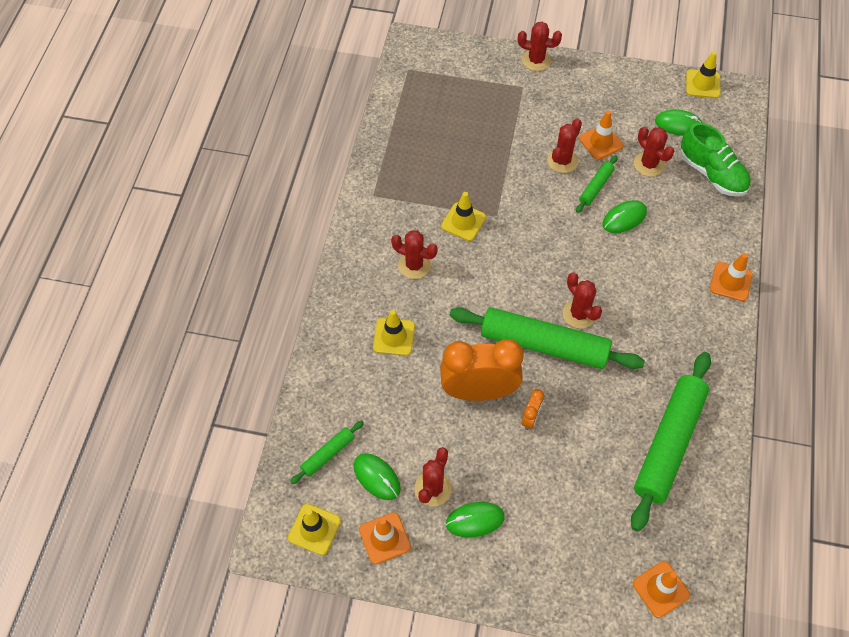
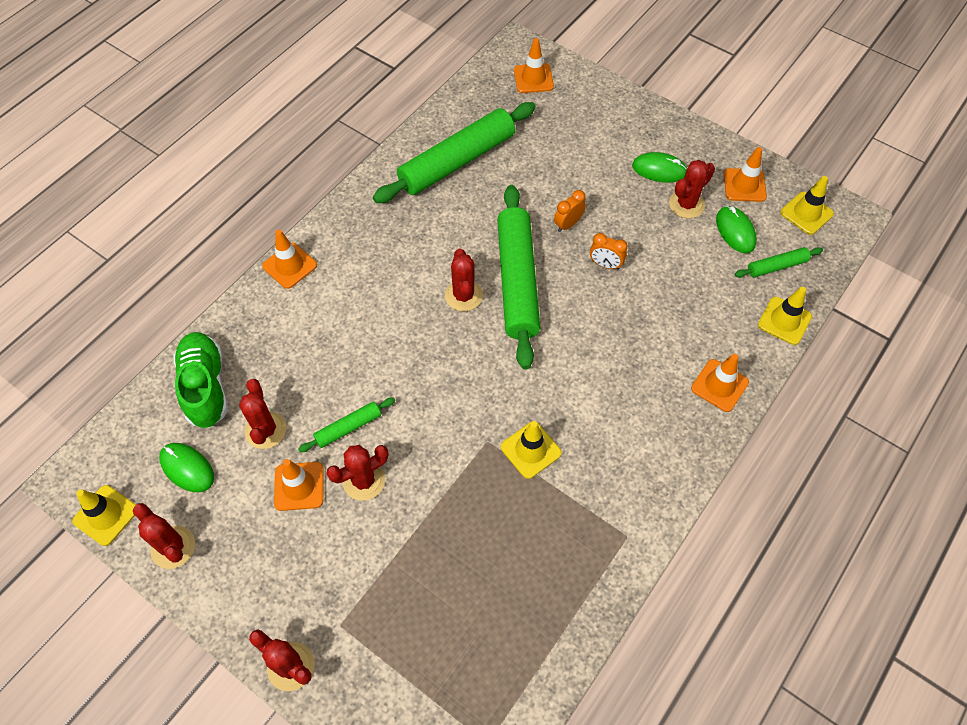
camera: 155 degrees left, 0 degrees up
yellow traffic cone [373,310,415,356] -> yellow traffic cone moved to [758,287,812,345]
red cactus [391,230,438,279] -> red cactus moved to [133,503,195,569]
orange clock [440,339,524,401] -> orange clock [590,233,628,270], size x0.43
green rolling pin [450,307,645,369] -> green rolling pin turned 45 degrees clockwise [497,185,540,370]
green mouse [603,200,647,233] -> none
none -> orange traffic cone [691,354,749,412]

